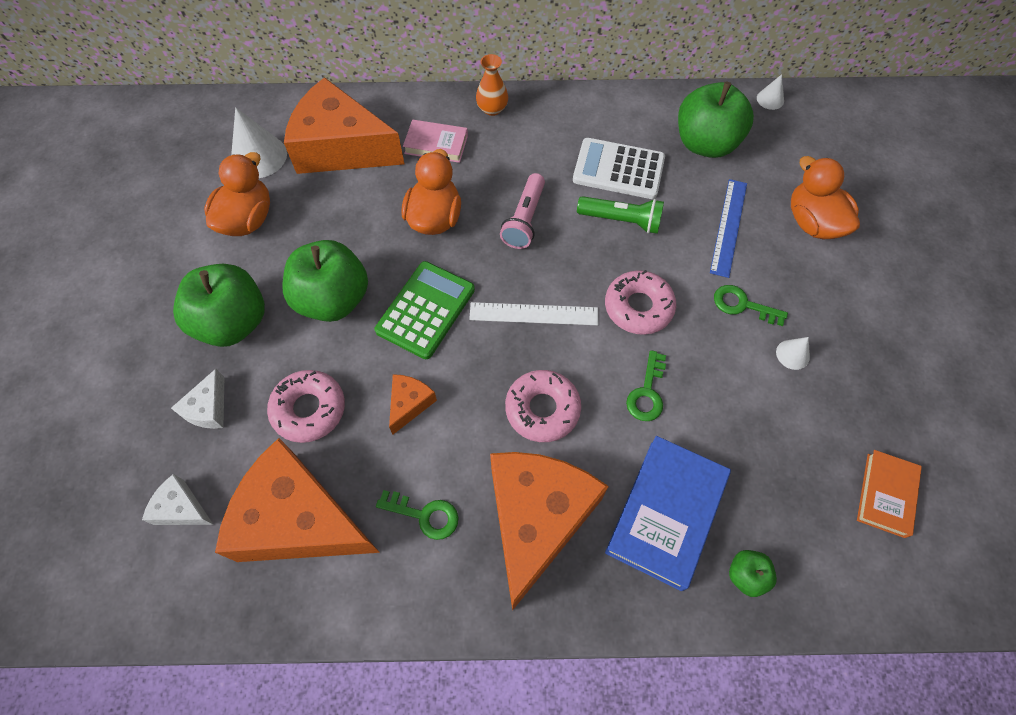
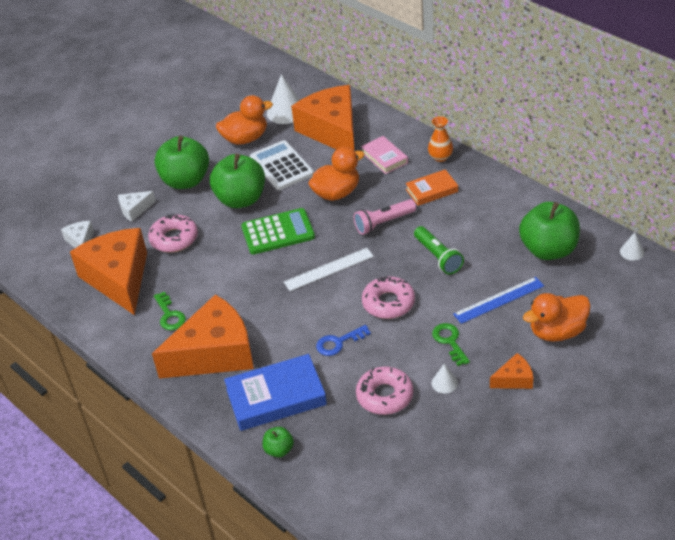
camera: 50 degrees right, 20 degrees down
orange cheese [389,374,437,435] -> orange cheese moved to [490,353,533,389]
white ruler [469,302,598,325] -> white ruler turned 75 degrees counterclockwise [284,248,374,291]
pink donut [505,370,581,442] -> pink donut moved to [356,366,413,415]
white calculator [573,138,665,199] -> white calculator moved to [250,140,314,190]
green key [626,350,666,421] -> blue key [316,325,371,356]
orange duck [791,156,860,239] -> orange duck turned 135 degrees counterclockwise [523,293,591,342]
orange book [857,450,922,538] -> orange book moved to [405,169,458,206]

